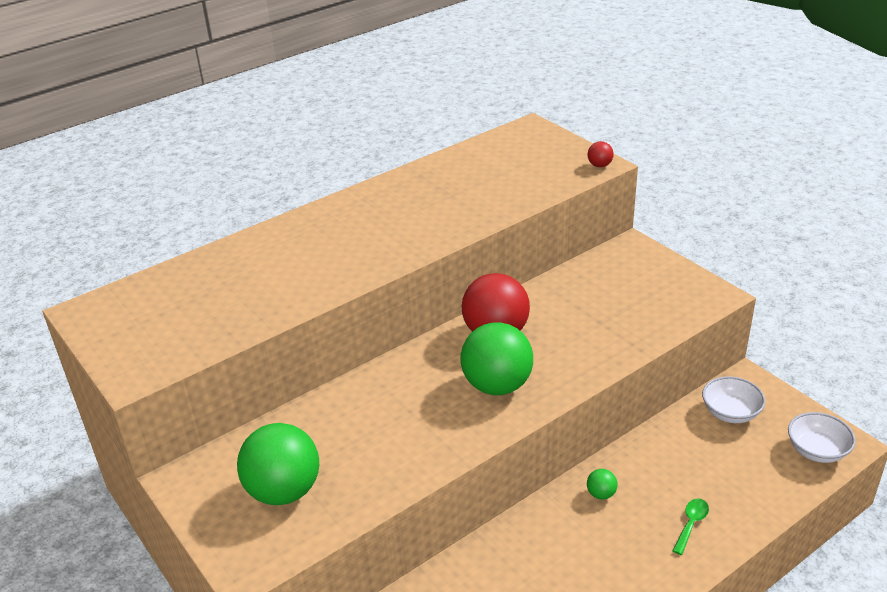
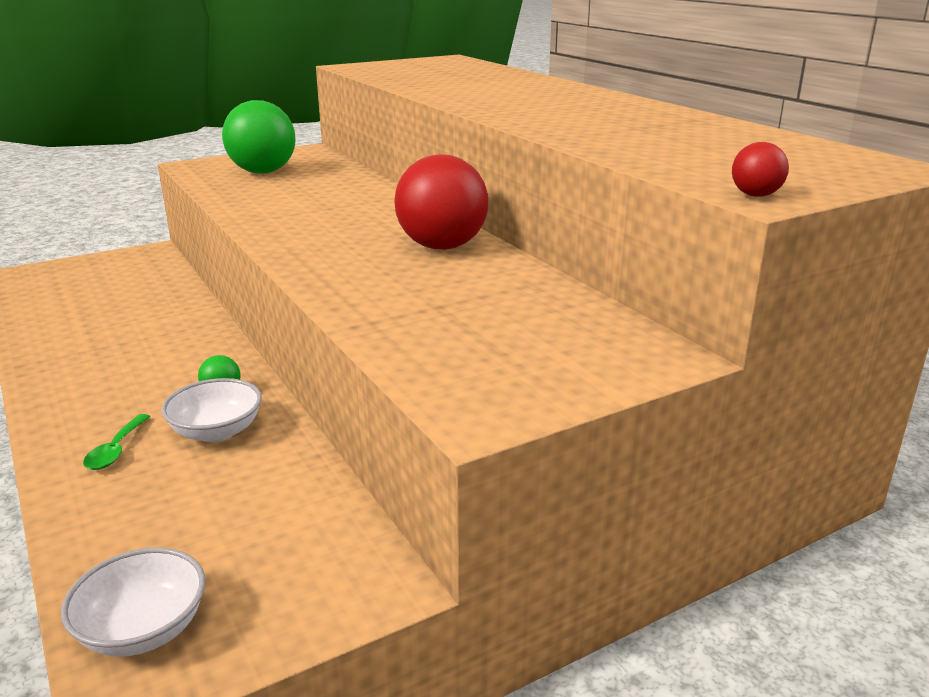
camera: 95 degrees right, 10 degrees down
green ball [461,323,533,395] -> none
green spoon [673,498,709,555] -> green spoon turned 60 degrees clockwise [83,414,150,470]
white bowl [702,376,766,423] -> white bowl moved to [161,378,262,442]

